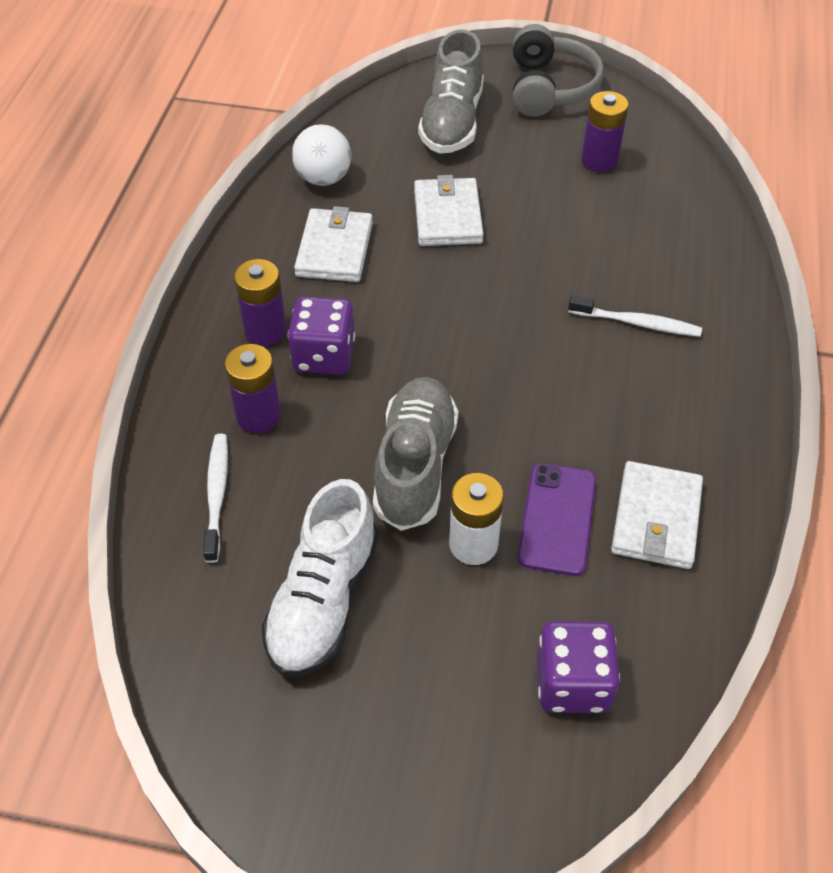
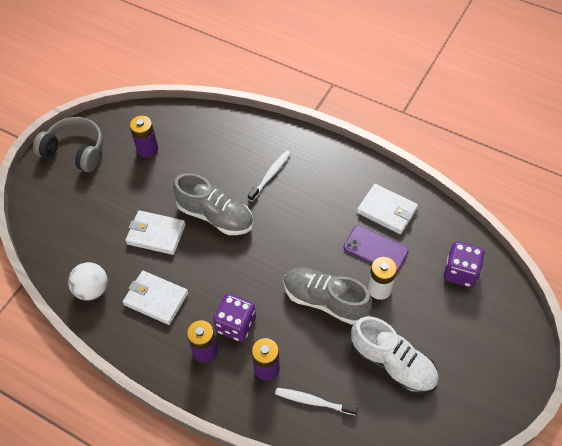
camera: 70 degrees left, 5 degrees up
grey shoe [418,29,484,154] -> grey shoe moved to [173,173,253,235]

